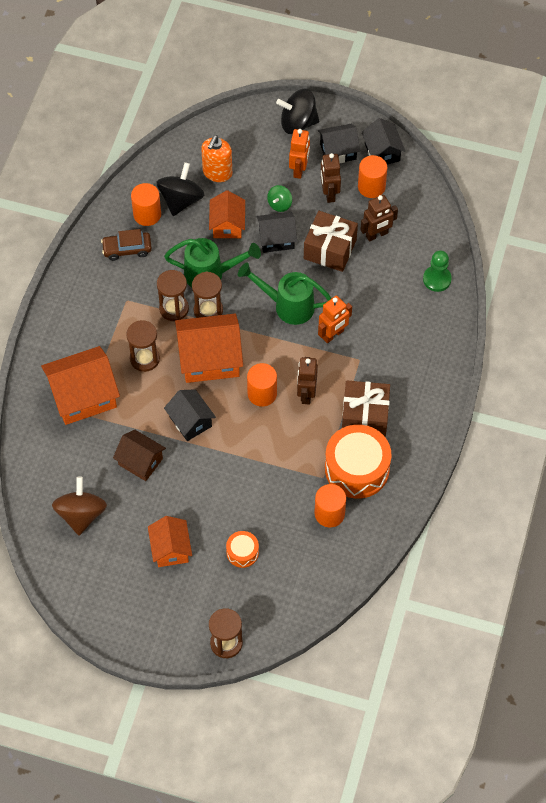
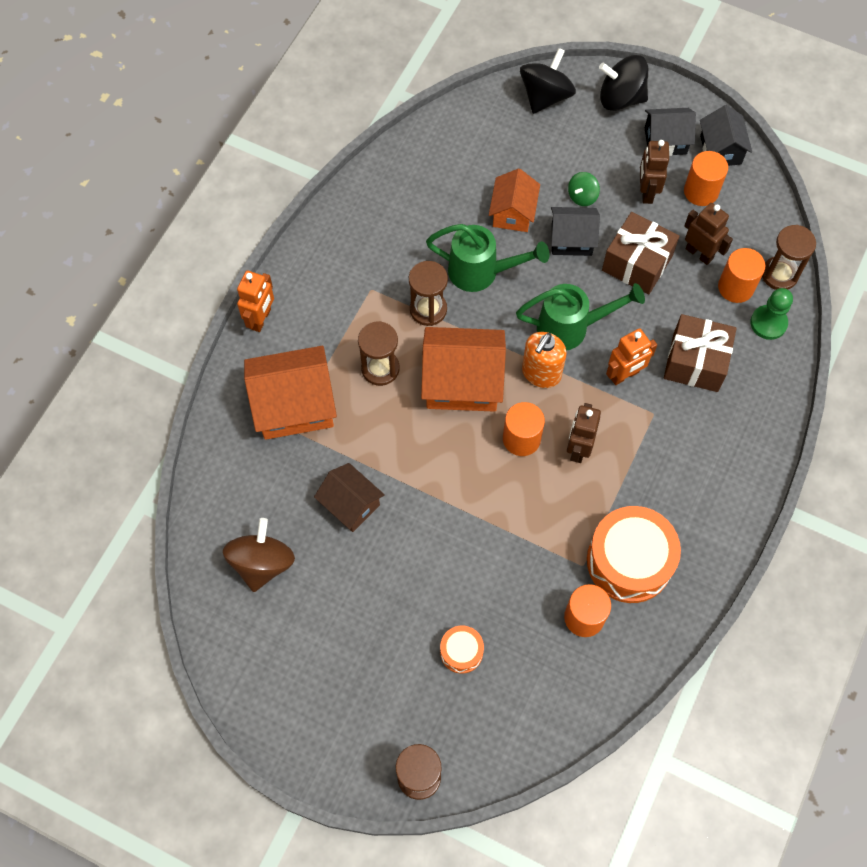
camera: 10 degrees right, 5 degrees up
brown car [101,229,152,261] -> none
orange cylinder [131,183,161,226] -> orange cylinder moved to [718,248,765,303]
orange house [148,516,192,567] -> none
black spinning top [156,162,205,216] -> black spinning top moved to [520,48,576,114]
black house [164,389,216,441] -> none
brown hourglass [192,272,223,318] -> brown hourglass moved to [762,225,816,290]
orange soap dispenser [201,135,232,182] -> orange soap dispenser moved to [522,332,567,388]
green watering can [238,263,332,325] -> green watering can turned 150 degrees clockwise [516,283,645,350]
orange robot [289,129,310,179] -> orange robot moved to [237,270,274,332]
brown gift [342,381,390,437] -> brown gift moved to [664,314,737,392]
brown robot [360,195,398,242] -> brown robot turned 120 degrees counterclockwise [684,203,733,265]

